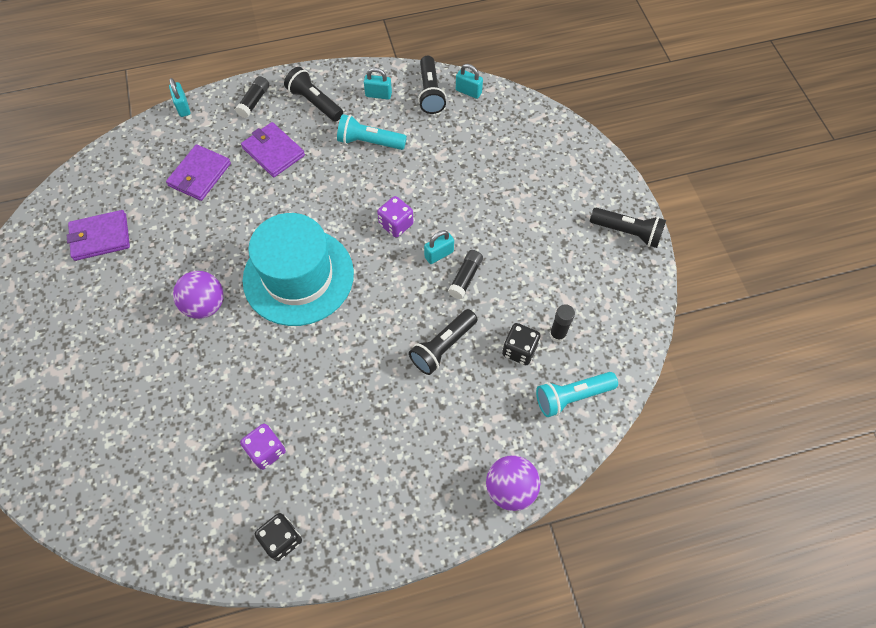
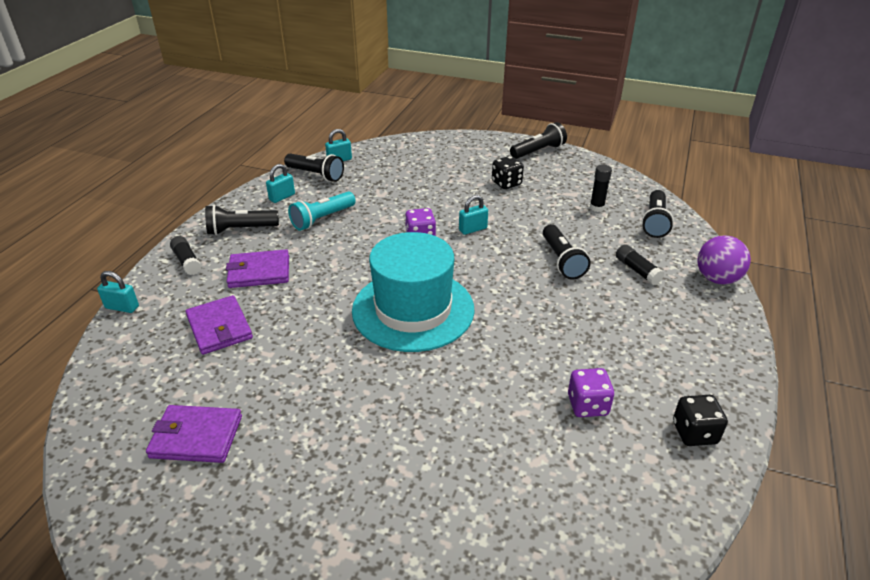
camera: 55 degrees left, 25 degrees down
purple wallet [67,210,130,261] -> purple wallet turned 75 degrees clockwise [146,405,242,463]
purple ball [173,271,224,319] -> none
turquoise padlock [424,230,454,264] -> turquoise padlock turned 60 degrees clockwise [459,195,488,235]
black glue stick [448,250,483,299] -> black glue stick moved to [616,244,664,285]
black dice [502,323,540,365] -> black dice moved to [492,156,524,189]
turquoise flashlight [536,372,618,417] -> black flashlight [641,190,674,238]

